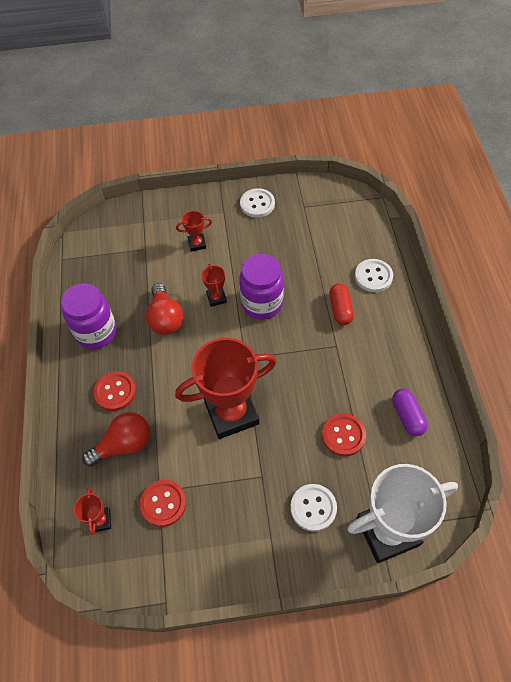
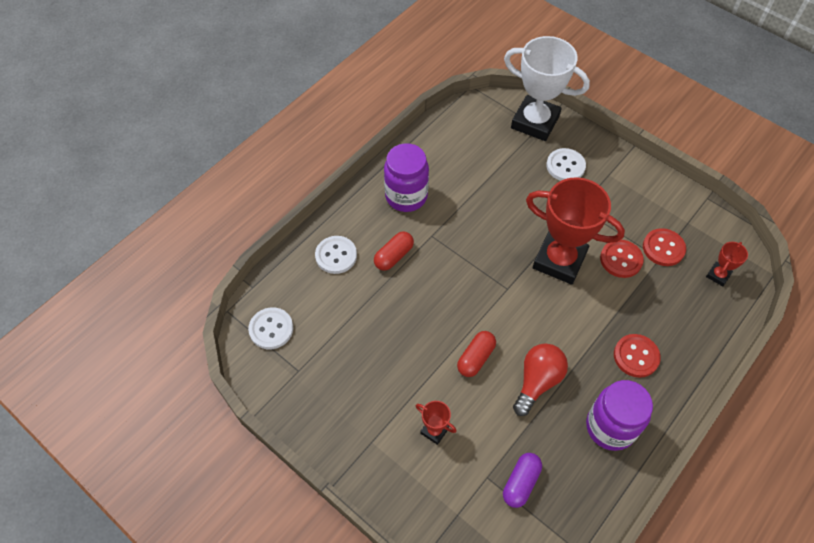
camera: 135 degrees left, 0 degrees up
red light bulb [82,412,150,467] -> none
red trophy [202,264,227,307] -> red capsule [457,331,496,377]
purple jar [239,254,284,320] -> purple jar moved to [384,143,429,212]
white button [240,188,275,218] -> white button moved to [248,307,293,349]
red button [322,413,366,456] -> red button moved to [600,240,644,278]
purple capsule [392,389,428,436] -> purple capsule moved to [503,453,542,508]

